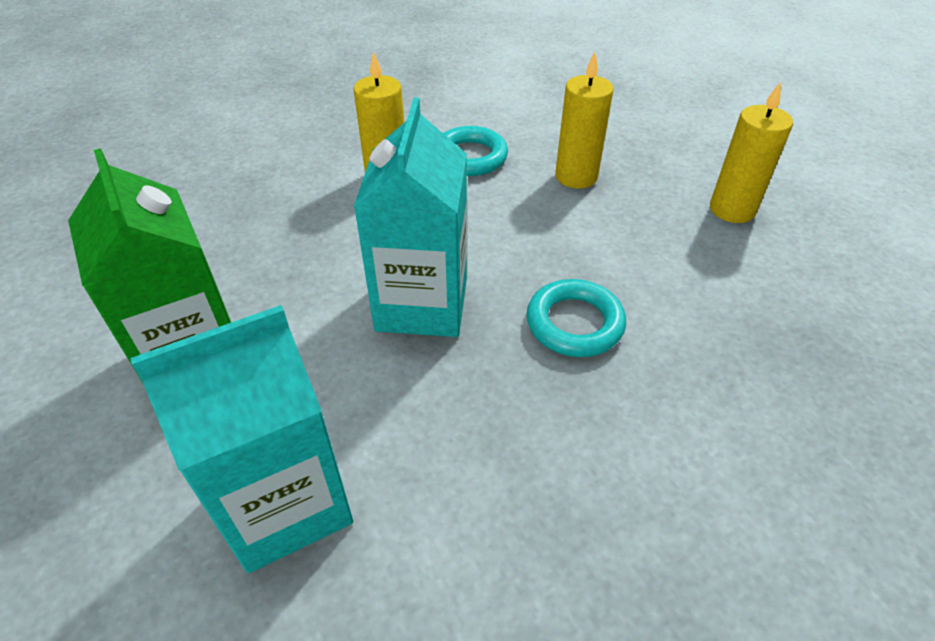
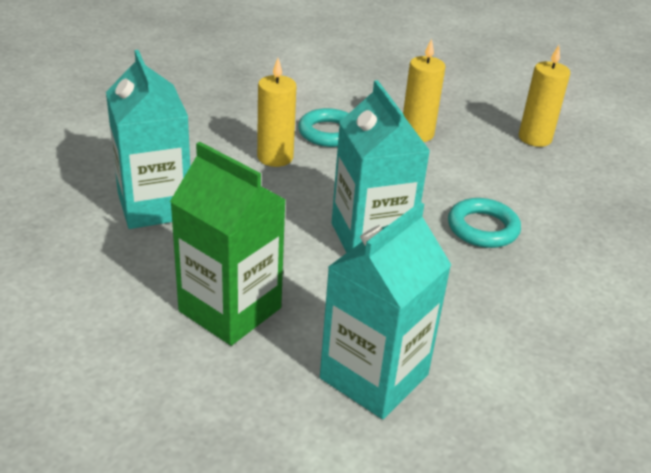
camera: 25 degrees left, 10 degrees down
none -> turquoise carton [106,50,190,229]

